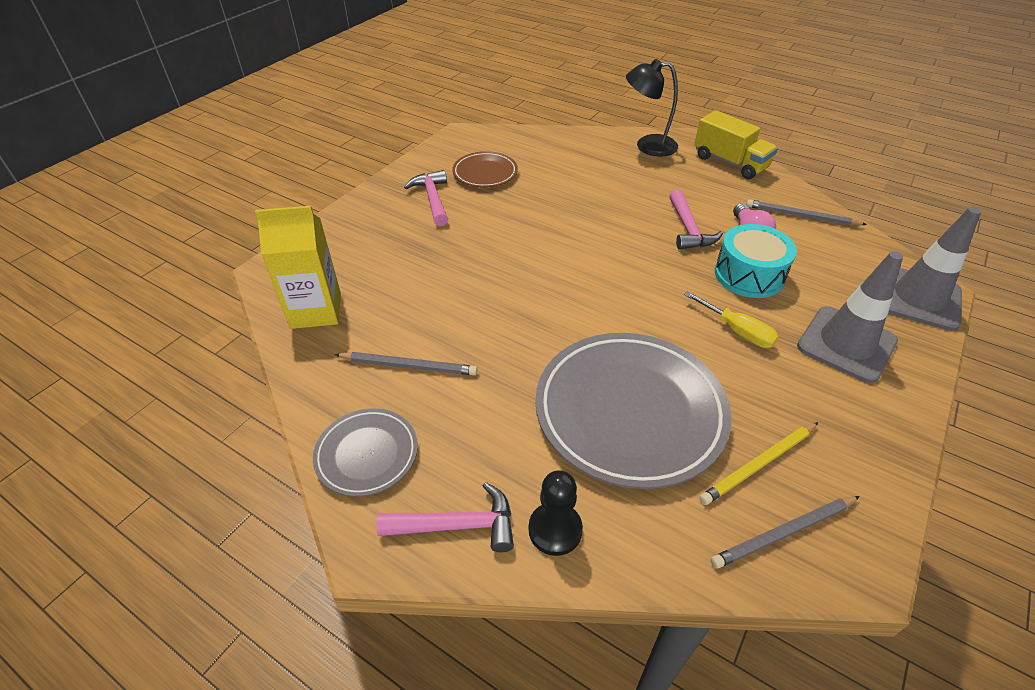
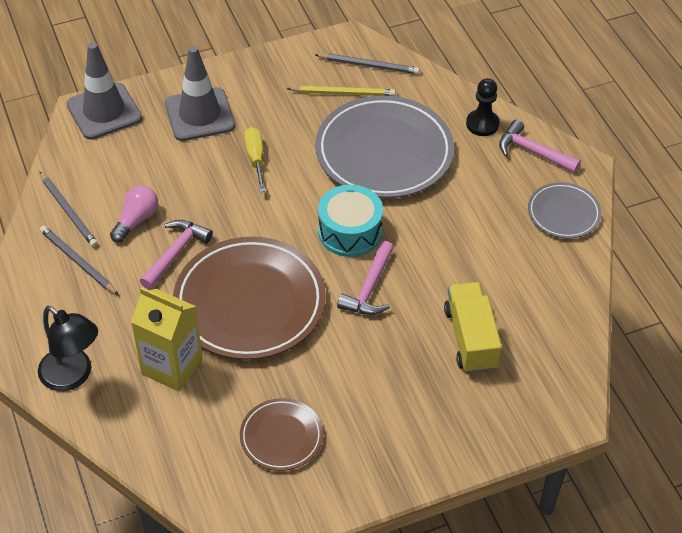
camera: 145 degrees left, 5 degrees up
yellow carton [255,206,341,329] -> yellow carton moved to [131,287,202,392]
grey pencil [335,352,477,375] -> grey pencil moved to [39,225,119,295]
pink hammer [404,170,448,226] -> pink hammer moved to [337,241,394,315]
yellow truck [694,110,778,179] -> yellow truck moved to [444,282,502,373]
turquoise drum [715,224,797,298] -> turquoise drum moved to [318,185,383,257]
none -> brown plate [173,237,326,360]

